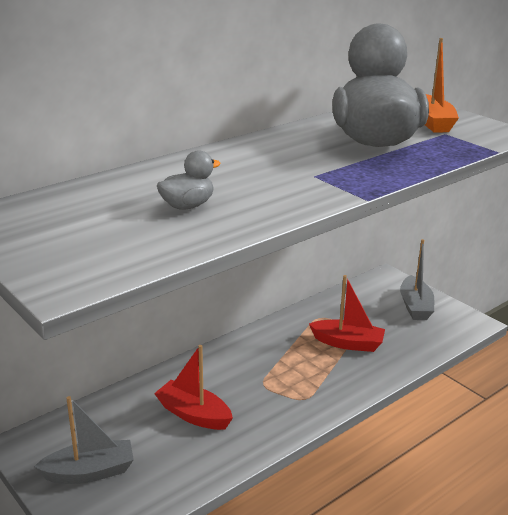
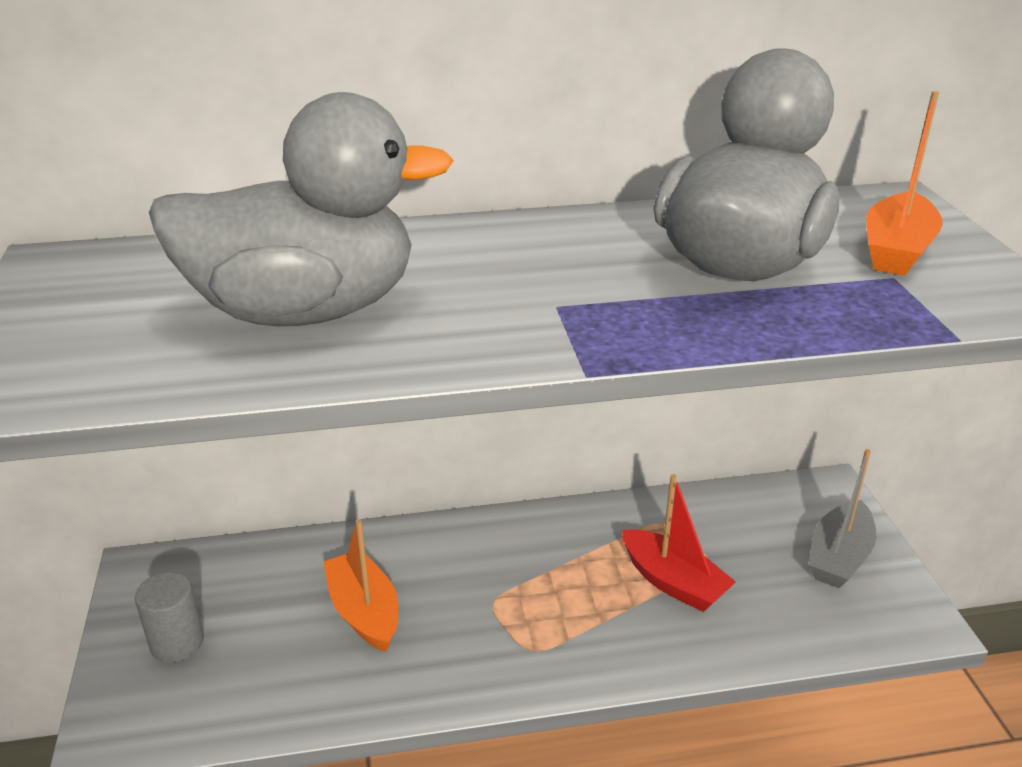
camera: 30 degrees right, 5 degrees up
grey boat [34,396,134,484] -> grey cylinder [135,572,204,663]
red boat [154,345,233,430] -> orange boat [323,519,398,652]
grey duck [157,150,221,210] -> grey duck [149,92,454,326], size x2.43

